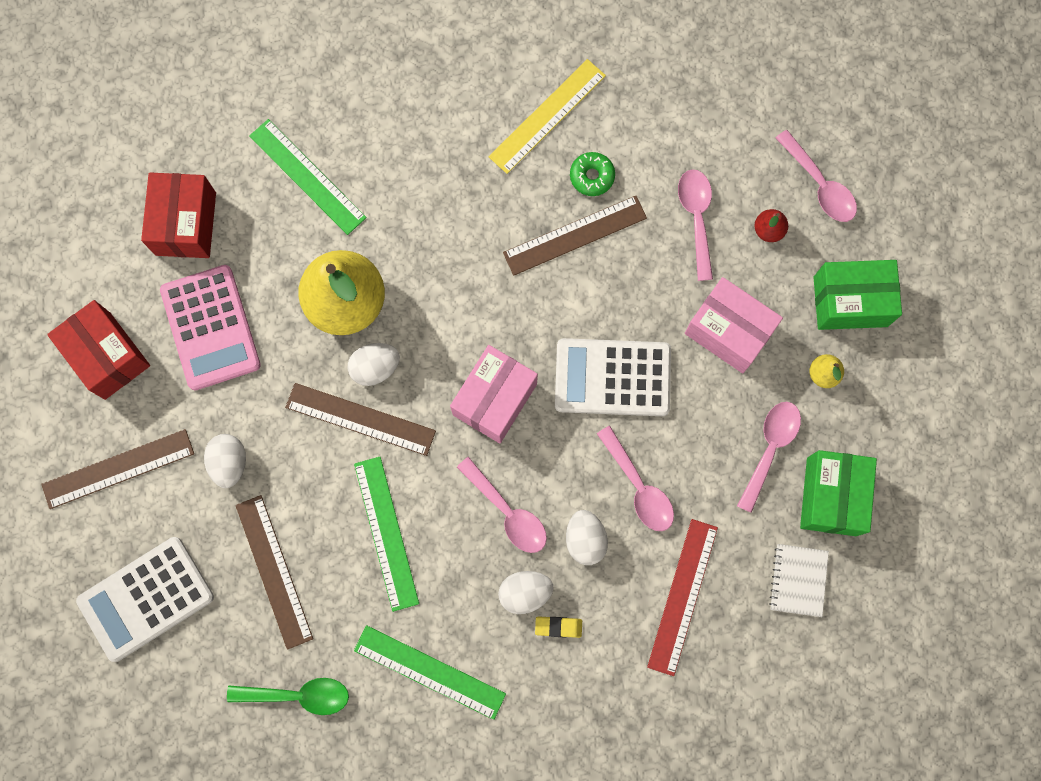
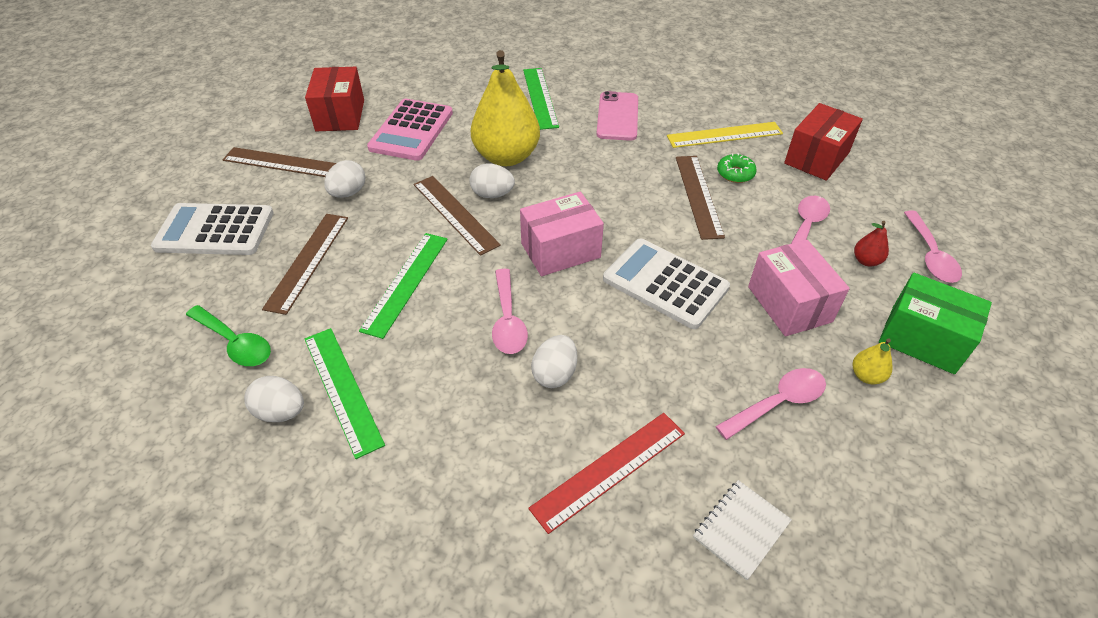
camera: 35 degrees right, 30 degrees down
red box [141,173,216,258] -> red box moved to [784,103,863,181]
white egg [498,571,554,614] -> white egg moved to [244,376,304,422]
brown ruler [503,196,647,276] -> brown ruler turned 75 degrees clockwise [676,156,725,240]
yellow eraser [535,616,582,638] -> none
pink spoon [597,426,674,531] -> none
green box [800,450,877,536] -> none
none -> pink phone [596,91,638,141]

